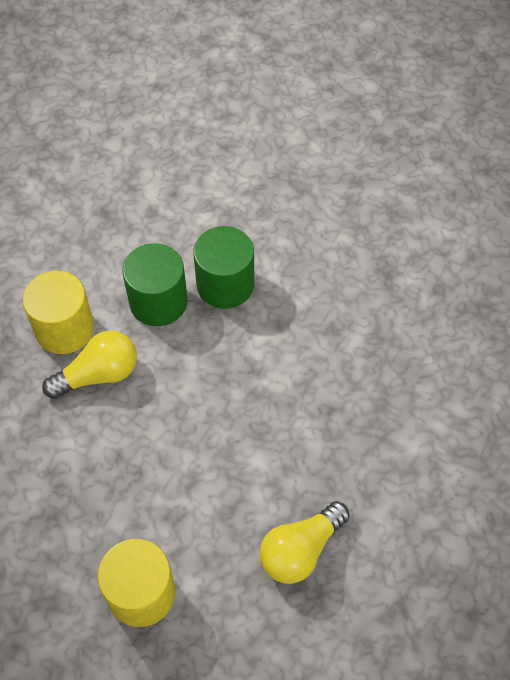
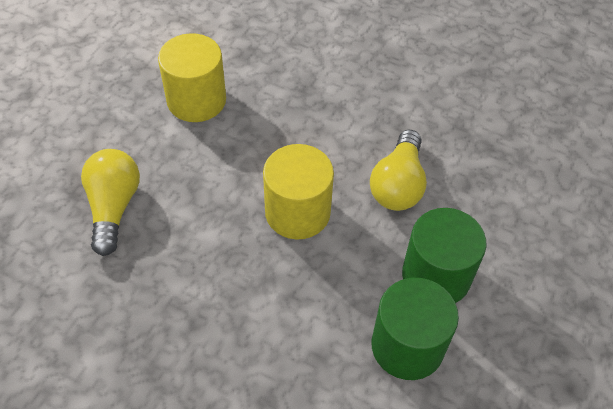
camera: 130 degrees right, 5 degrees down
yellow cylinder [23,271,94,354] -> yellow cylinder moved to [263,144,334,239]

